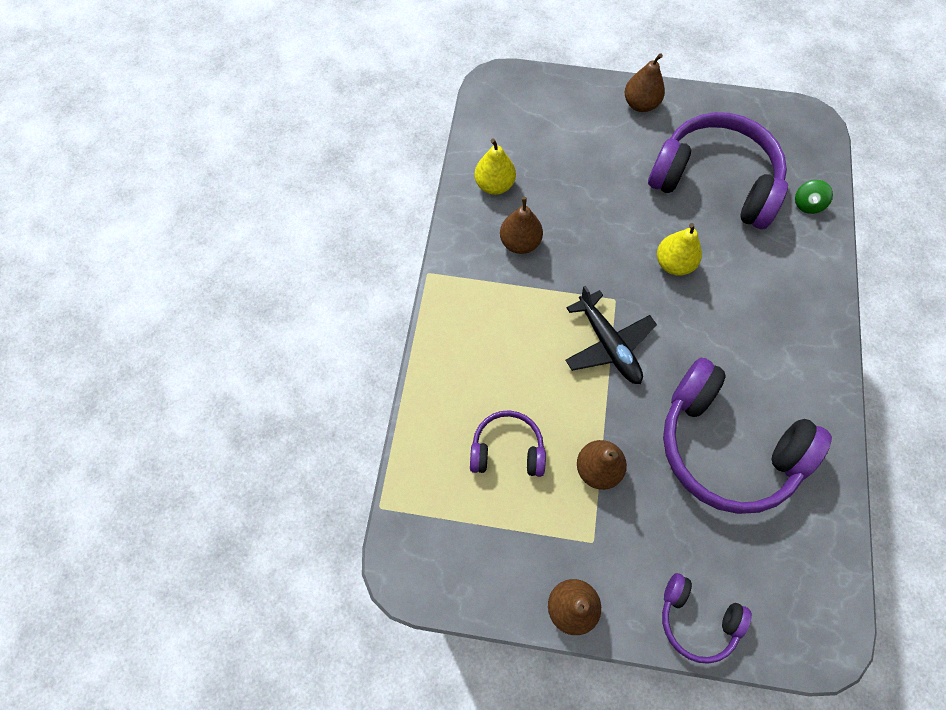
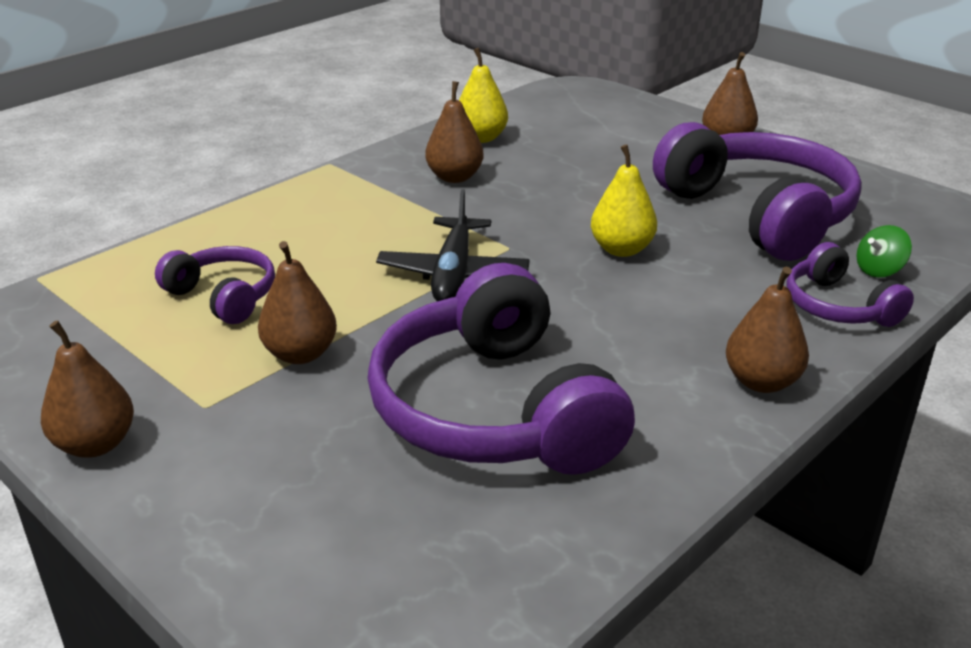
camera: 35 degrees right, 35 degrees down
purple headphones [662,573,752,664] -> purple headphones moved to [787,242,914,327]
none -> brown pear [726,266,809,393]

